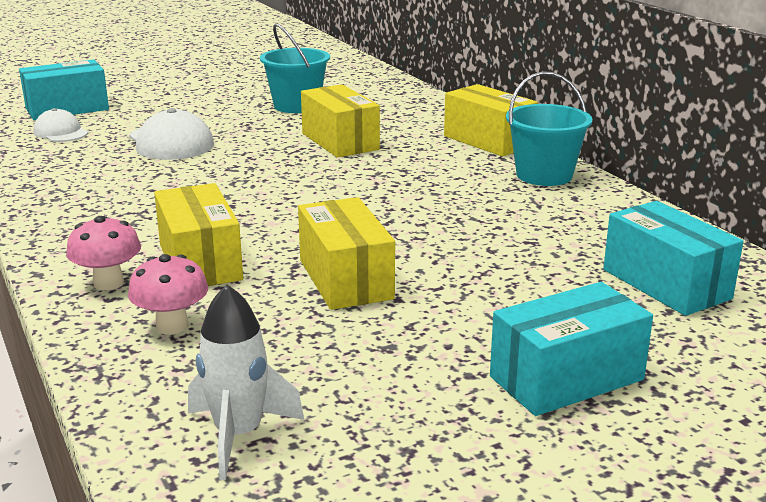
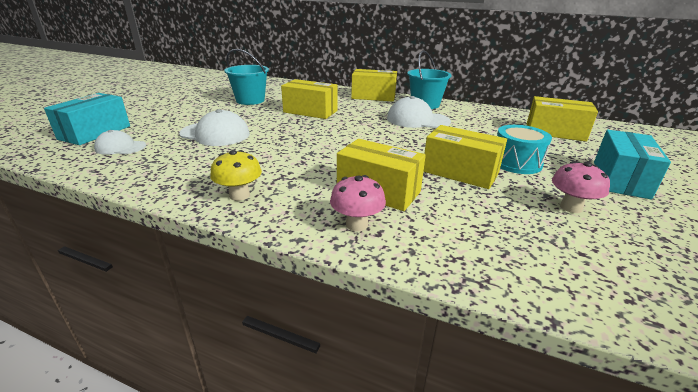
camera: 40 degrees left, 5 degrees up
pink mushroom [128,254,208,335] -> pink mushroom moved to [552,161,610,213]
white rocket [188,284,304,480] -> none
turquoise box [603,201,744,316] -> yellow box [527,96,598,142]
none -> yellow mushroom [210,150,262,201]
none -> white cap [387,96,451,128]
none -> turquoise drum [497,125,552,174]

